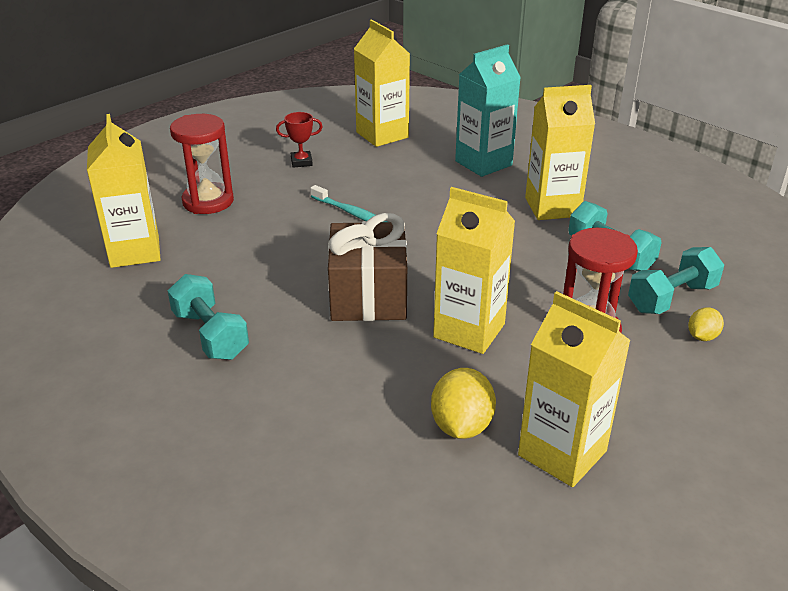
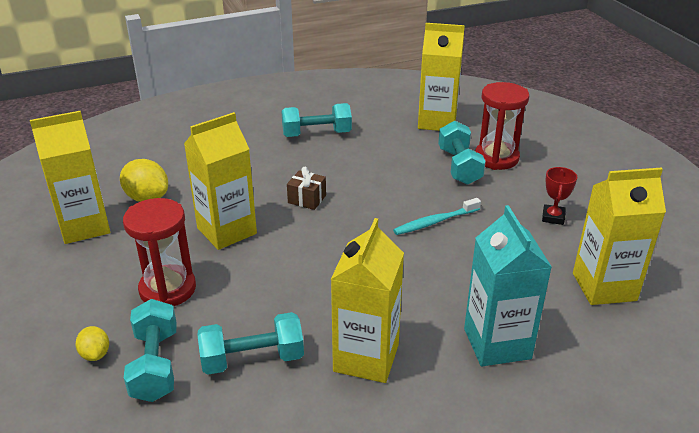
camera: 115 degrees right, 0 degrees up
brown gift [328,213,407,321] -> brown gift [287,167,326,210], size x0.46
none -> turquoise dumbbell [438,121,486,185]

